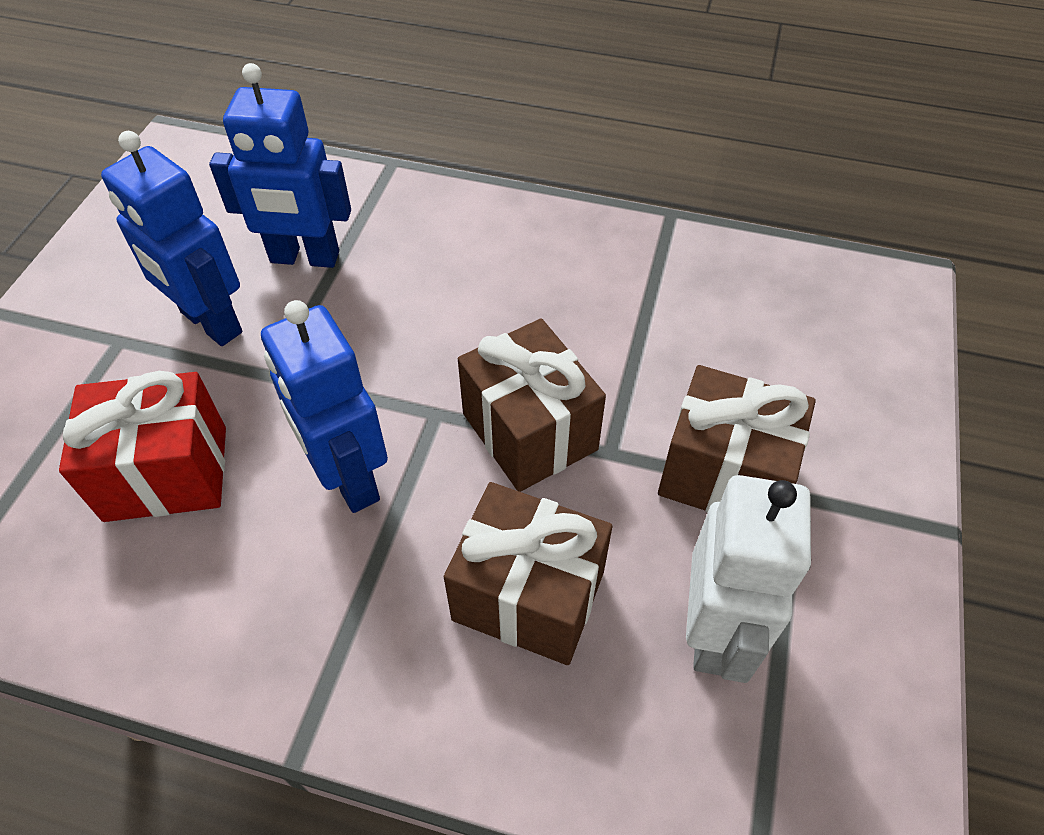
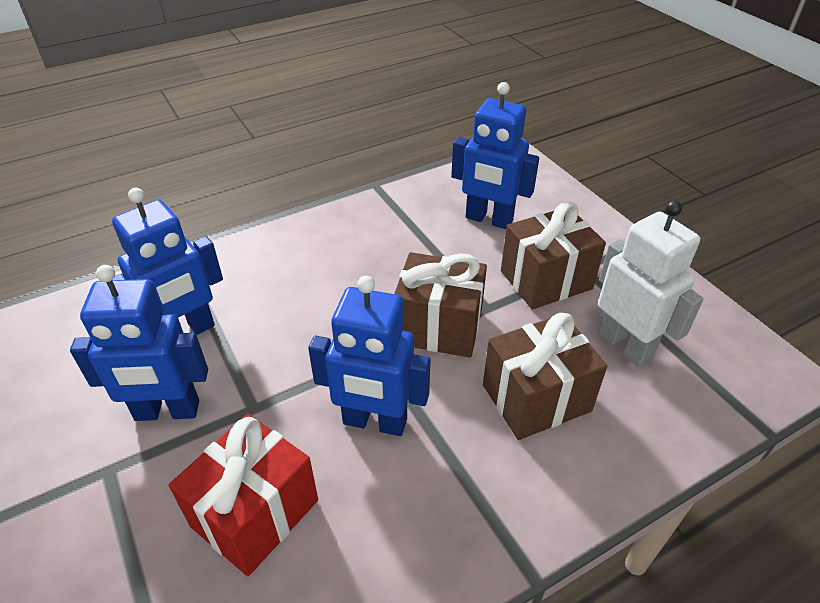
camera: 45 degrees left, 10 degrees down
none -> blue robot [451,82,539,229]

